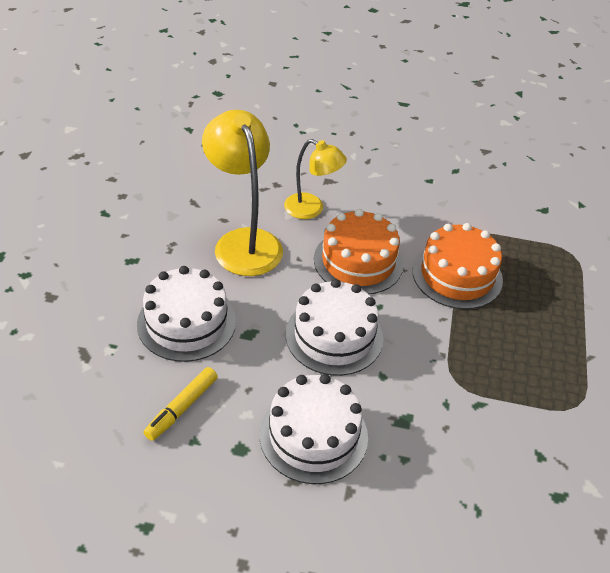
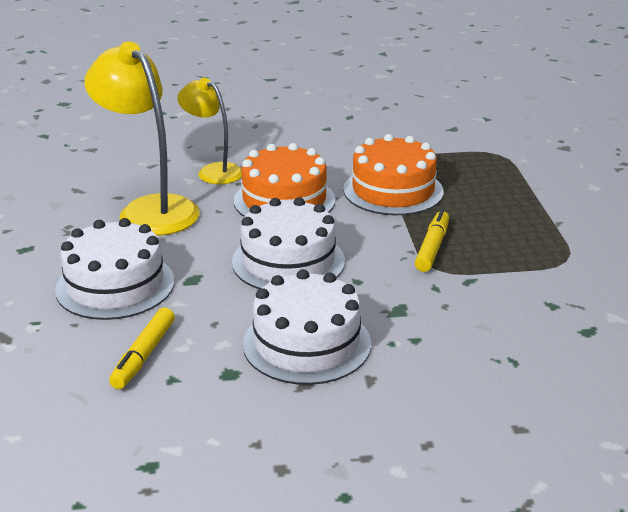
camera: 15 degrees left, 15 degrees down
yellow lamp [284,139,347,219] -> yellow lamp turned 150 degrees counterclockwise [177,77,242,184]
none -> yellow marker [415,210,449,272]

